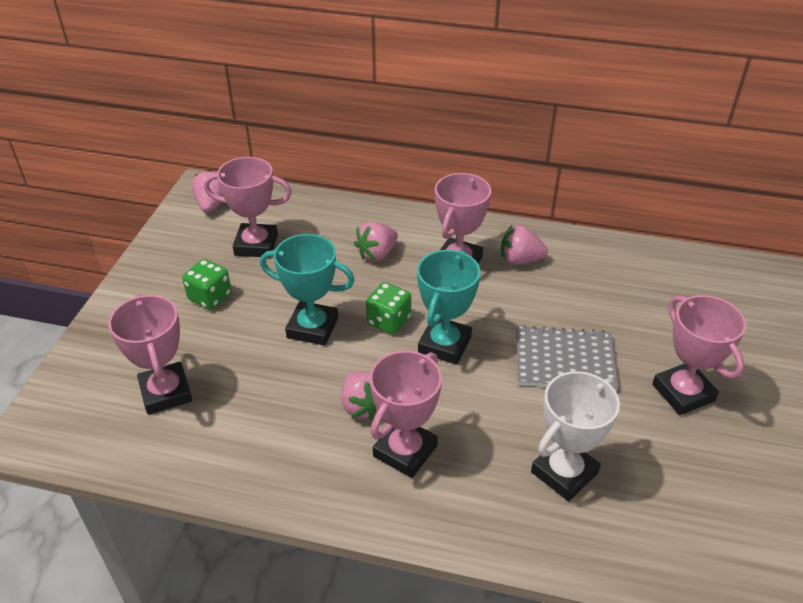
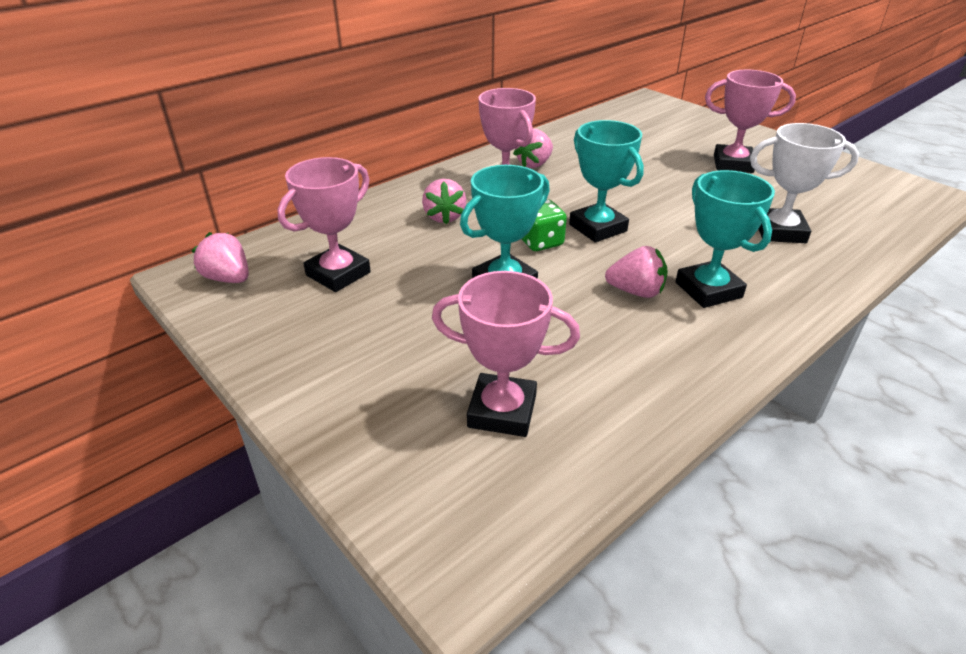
camera: 55 degrees left, 5 degrees down
green dice [182,259,231,310] -> none
pink trophy [370,351,442,478] -> turquoise trophy [676,170,775,308]
grey notebook [516,325,619,391] -> none
white trophy [531,371,620,501] -> white trophy turned 75 degrees counterclockwise [750,123,859,243]

